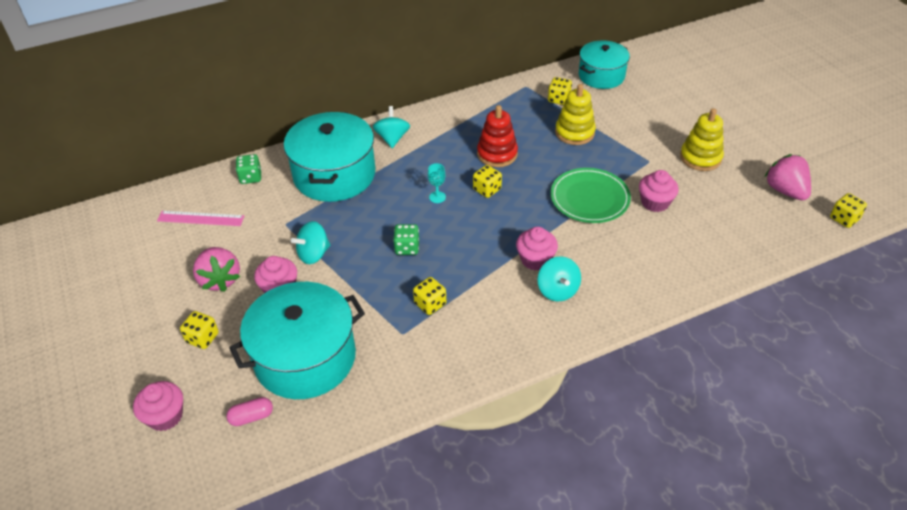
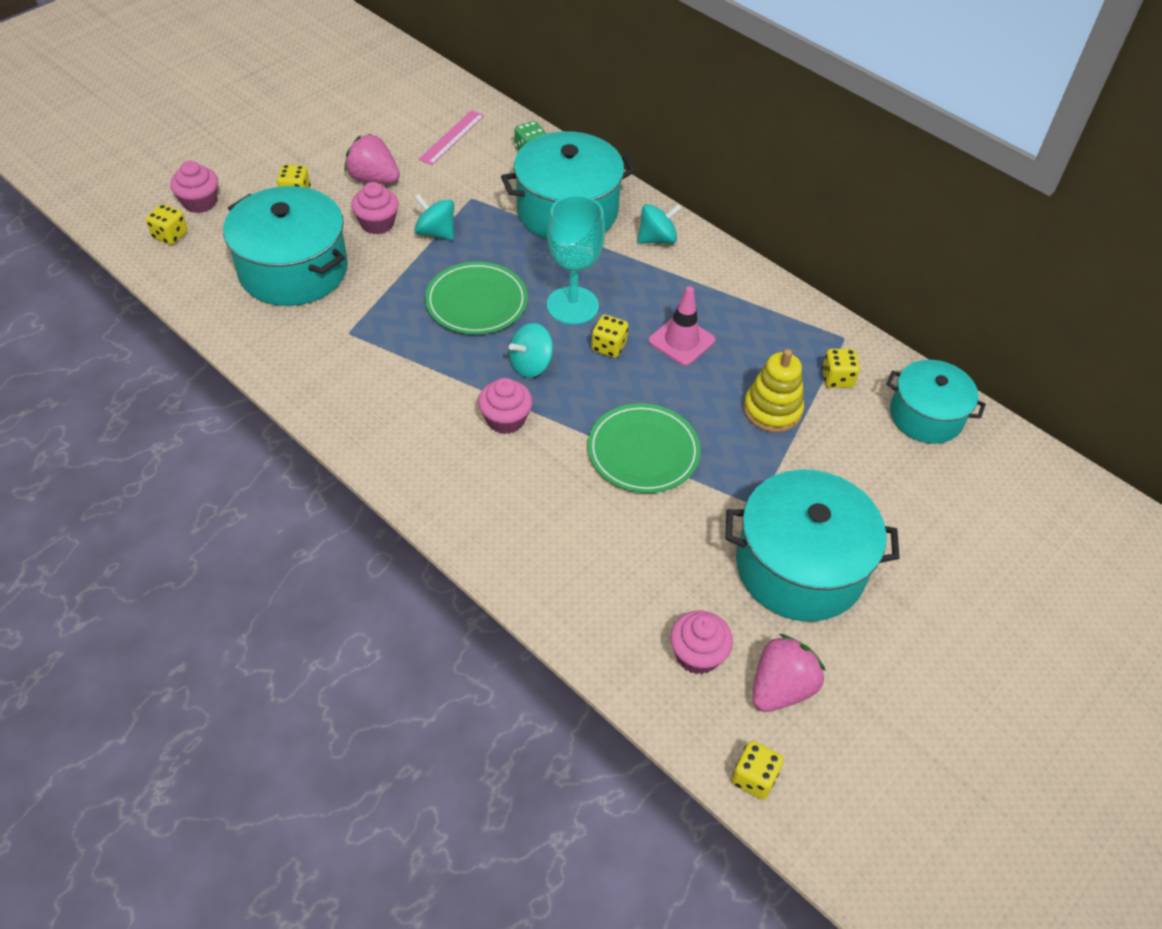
camera: 65 degrees right, 5 degrees up
pink ruler [157,211,244,226] -> pink ruler turned 45 degrees clockwise [419,110,484,165]
pink strawberry [193,247,240,292] -> pink strawberry turned 75 degrees clockwise [344,134,400,184]
pink capsule [226,397,273,426] -> none
green dice [393,224,419,255] -> green plate [425,262,528,334]
yellow dice [413,277,446,315] -> yellow dice moved to [146,204,188,245]
turquoise goblet [428,163,446,203] -> turquoise goblet [547,195,605,325], size x2.43
red stacking toy [477,105,518,167] -> pink traffic cone [649,286,715,366]
turquoise spinning top [538,256,581,302] -> turquoise spinning top moved to [509,323,553,378]
pink cupcake [639,170,679,212] -> pink cupcake moved to [670,611,733,674]
yellow stacking toy [680,108,724,171] -> turquoise pot [725,469,900,621]

